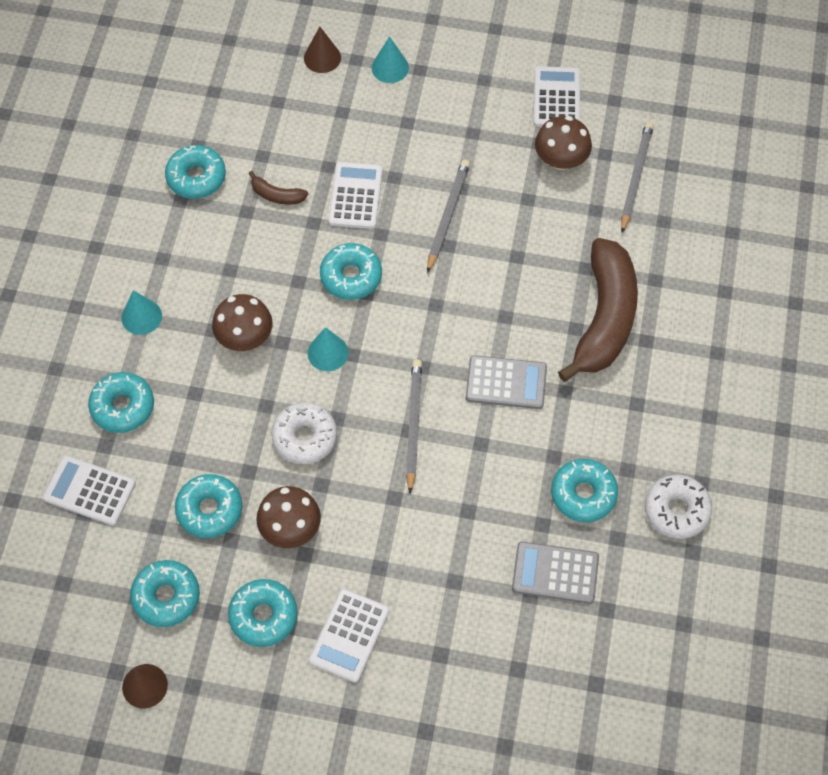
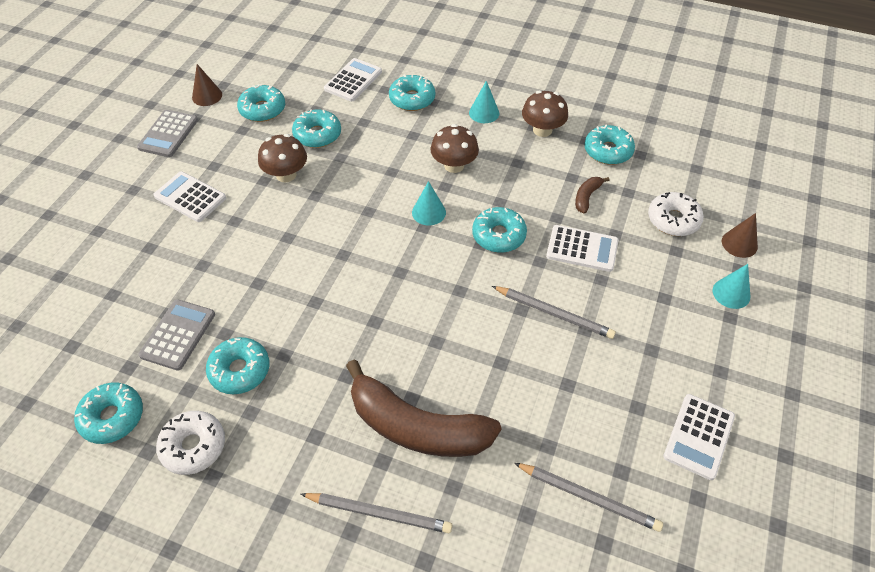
camera: 100 degrees right, 10 degrees down
turquoise donut [228,579,298,647] -> turquoise donut moved to [74,383,143,444]
white donut [271,402,337,464] -> white donut moved to [648,192,704,236]
grey pencil [406,359,422,494] -> grey pencil moved to [301,493,453,533]
grey calculator [466,355,547,409] -> grey calculator moved to [137,110,198,157]
white calculator [534,66,580,127] -> white calculator turned 105 degrees clockwise [663,394,735,480]
brown mushroom [535,116,592,170] -> brown mushroom moved to [522,91,568,137]

